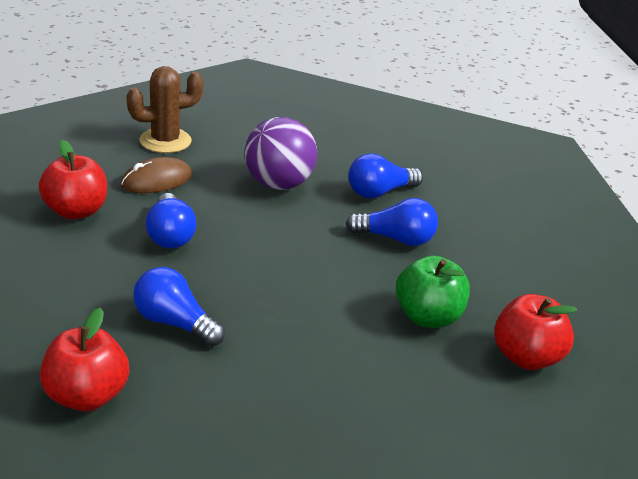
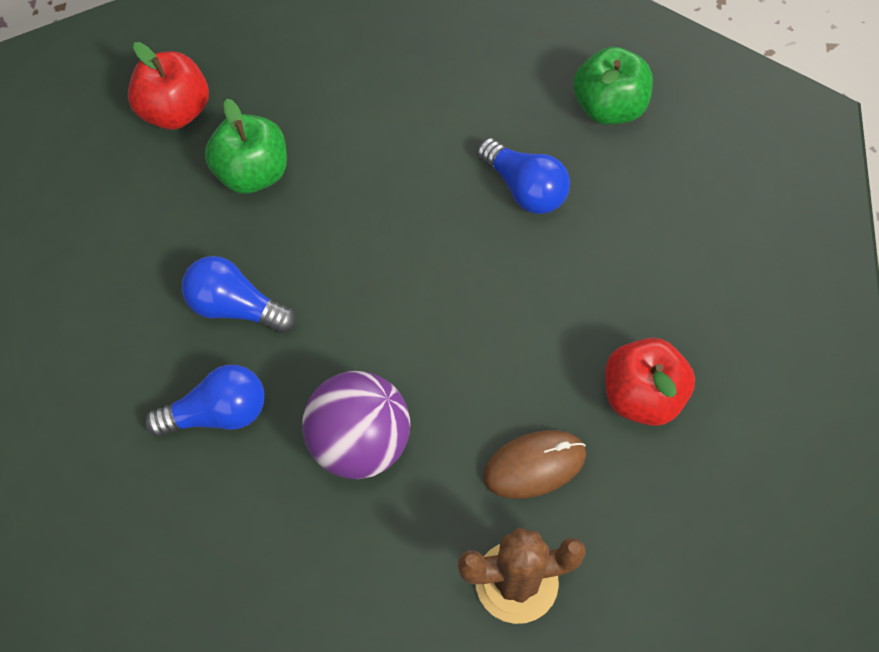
camera: 165 degrees left, 30 degrees up
red apple [40,308,129,411] -> green apple [573,47,653,125]
blue light bulb [146,193,196,248] -> none

